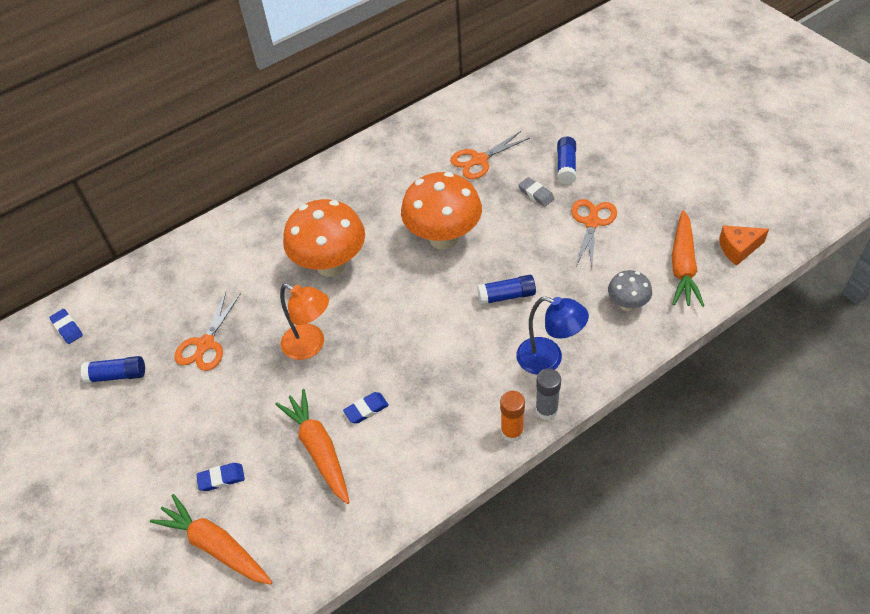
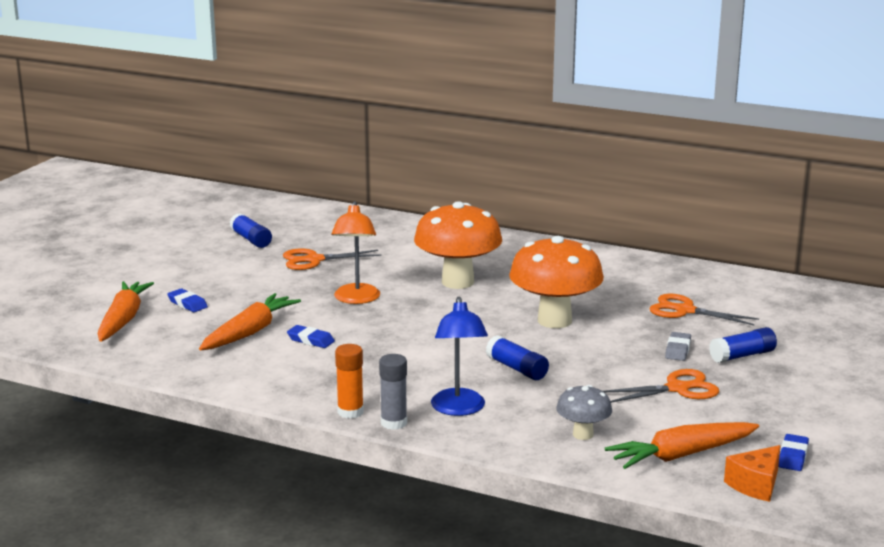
camera: 55 degrees right, 30 degrees down
blue eraser [49,309,83,344] -> blue eraser moved to [778,434,809,471]
orange cheese [719,225,769,266] -> orange cheese turned 90 degrees counterclockwise [724,445,781,502]

